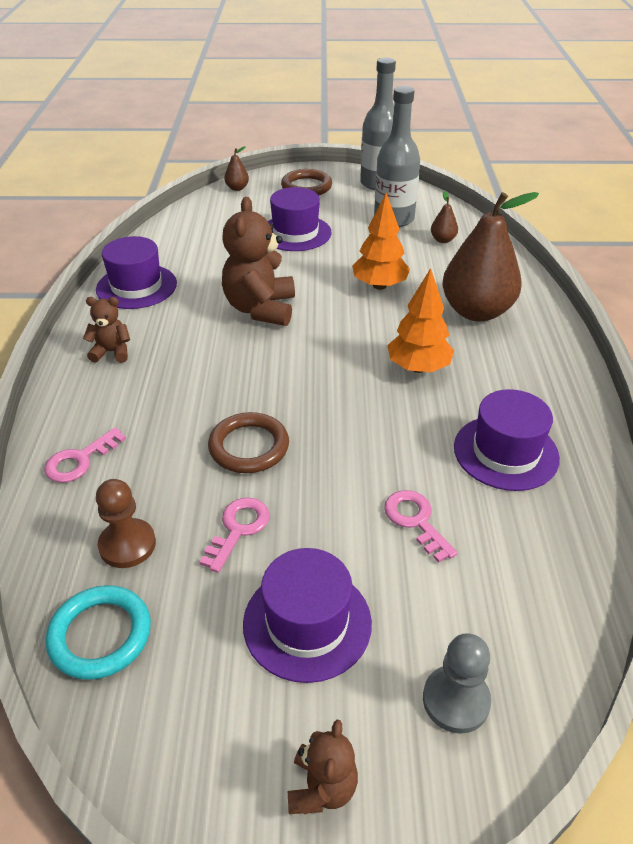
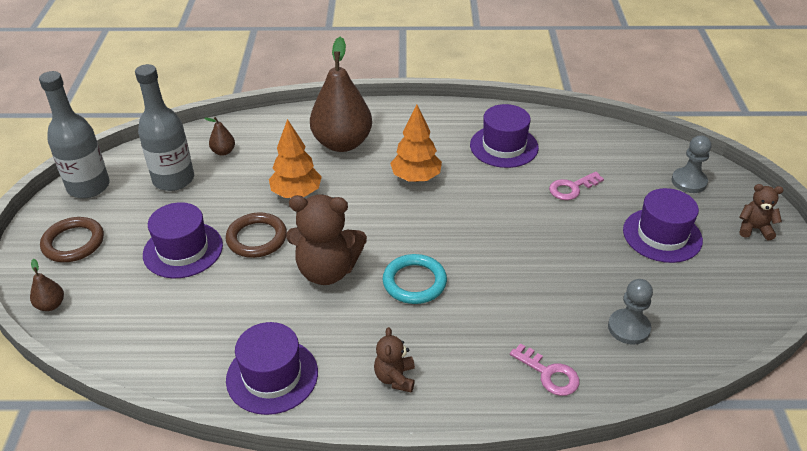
camera: 90 degrees left, 0 degrees up
turquoise ring [45,585,151,680] -> turquoise ring moved to [383,254,447,304]
brown pawn [96,479,156,568] -> grey pawn [608,279,653,345]
pink key [200,497,270,573] -> none
brown ring [208,412,289,473] -> brown ring moved to [226,212,287,258]

